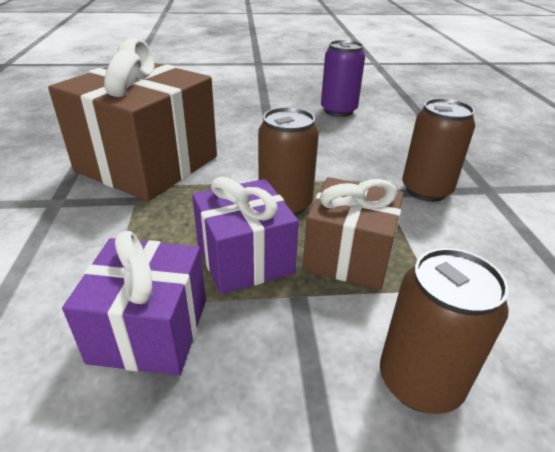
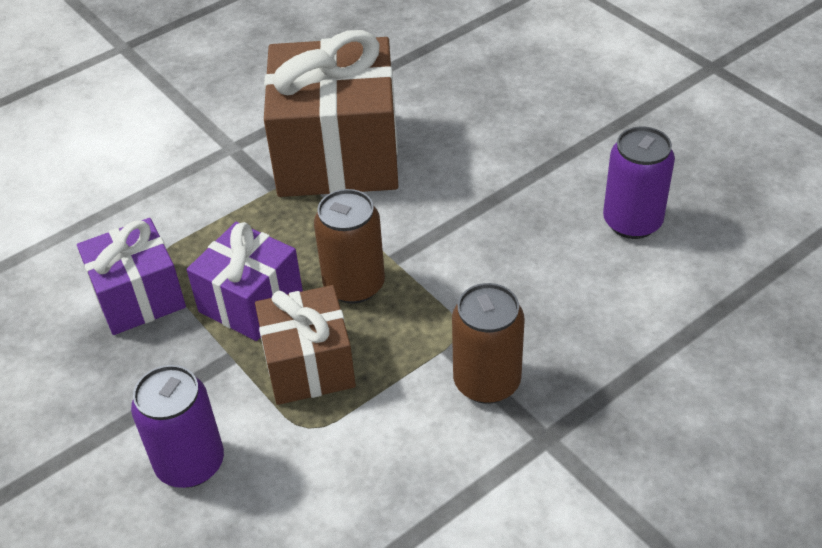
camera: 60 degrees right, 10 degrees up
brown can [380,248,509,414] -> purple can [131,365,224,488]

